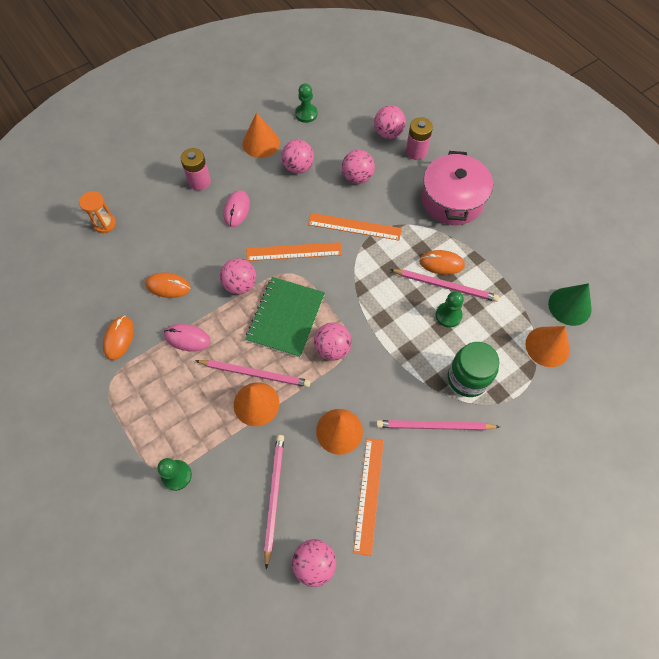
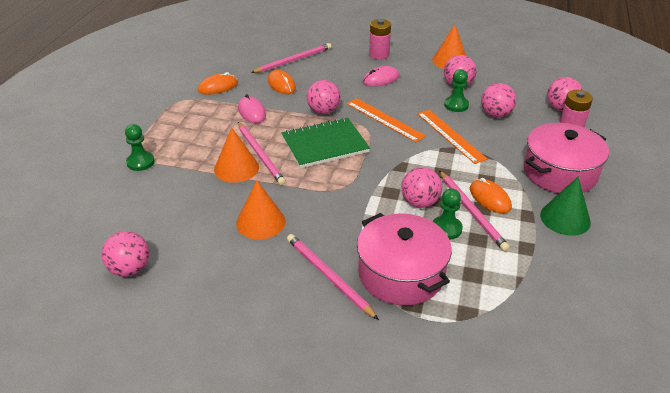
camera: 50 degrees right, 25 degrees down
orange hourglass [79,191,116,233] -> none
pink pencil [264,435,284,569] -> pink pencil moved to [251,43,332,73]
green pawn [295,83,318,123] -> green pawn moved to [444,69,469,112]
pink ball [314,323,352,361] -> pink ball moved to [401,167,442,208]
orange ruler [353,438,384,556] -> none
green jar [448,342,499,397] -> pink pot [357,213,452,306]
orange cone [525,326,570,367] -> none
green cone [548,283,592,326] -> green cone moved to [540,176,591,236]

